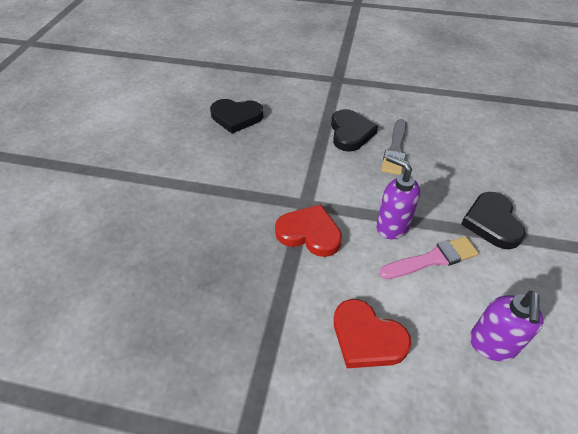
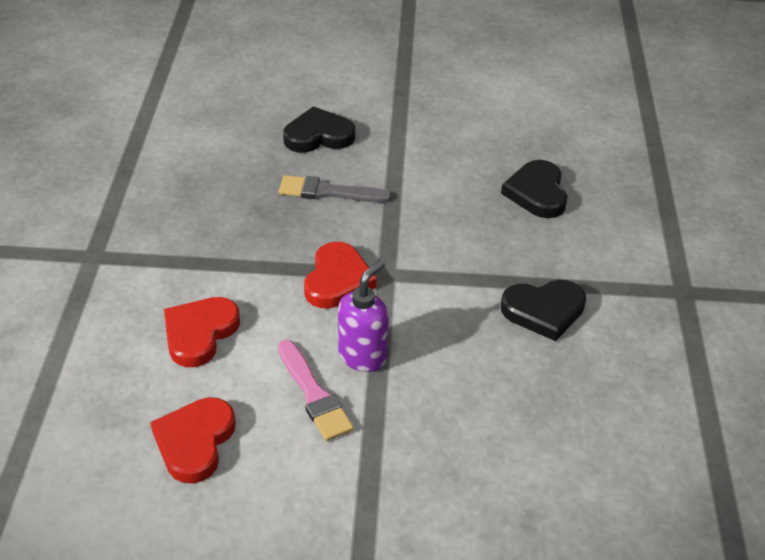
camera: 80 degrees right, 5 degrees down
grey brush [381,119,406,175] -> grey brush moved to [279,175,392,203]
black heart [461,192,526,249] -> black heart moved to [283,106,355,153]
purple soap dispenser [470,291,544,361] -> red heart [150,397,236,484]

